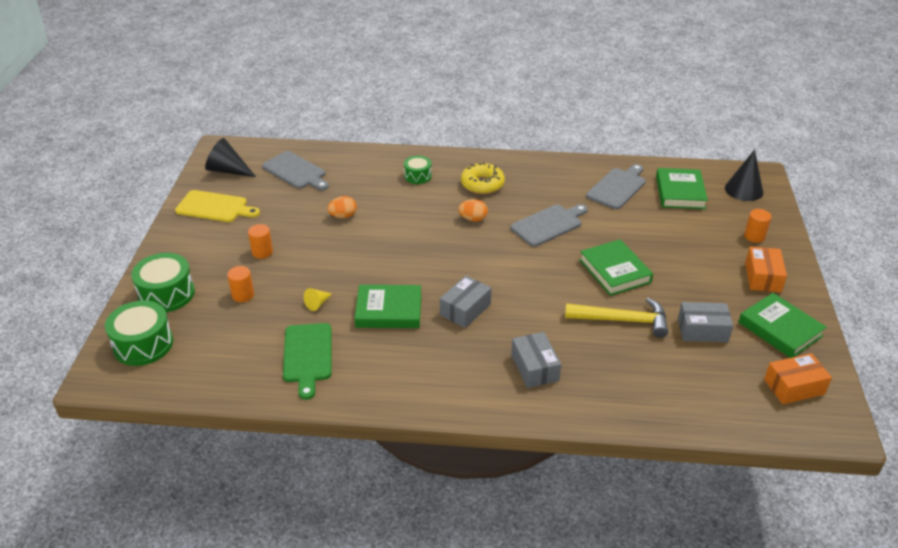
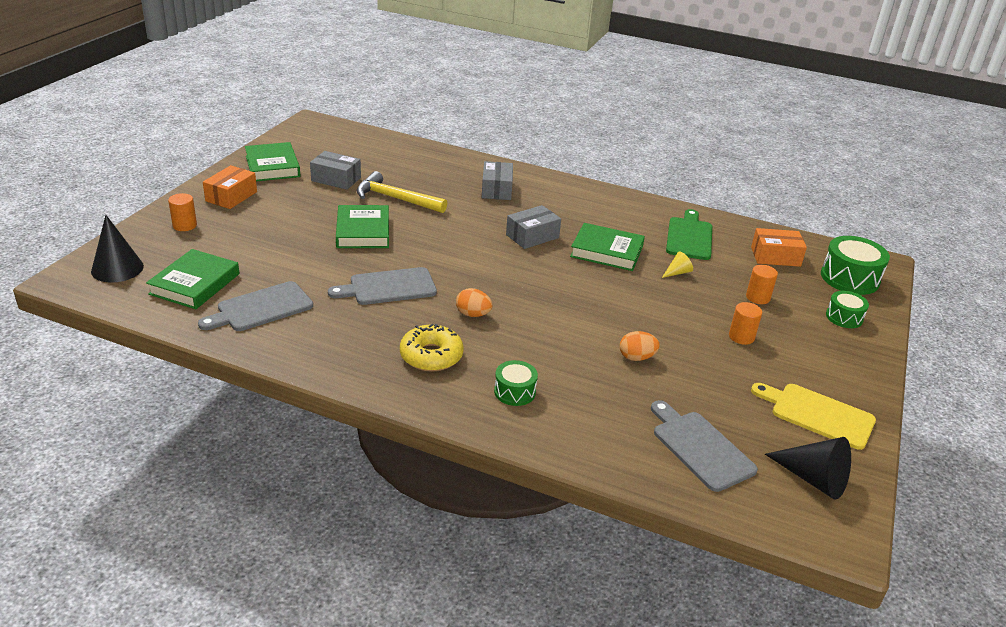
camera: 165 degrees left, 5 degrees down
green drum [131,253,195,312] -> green drum [826,291,869,328], size x0.59
orange box [764,353,832,404] -> orange box moved to [751,228,807,267]

